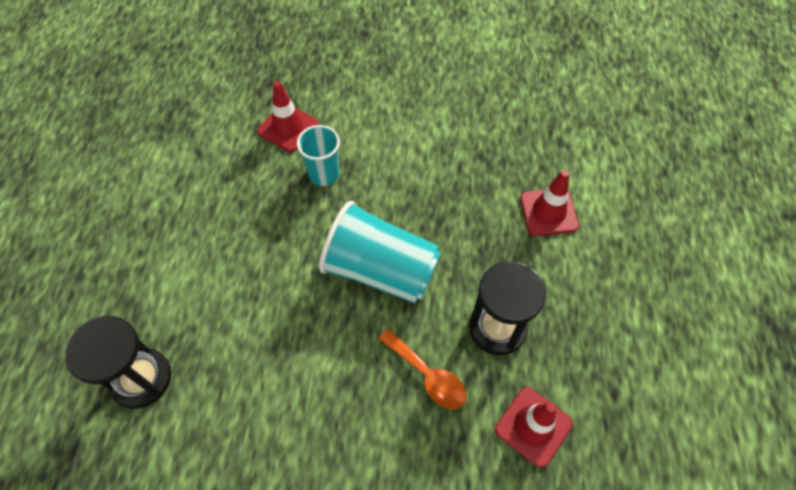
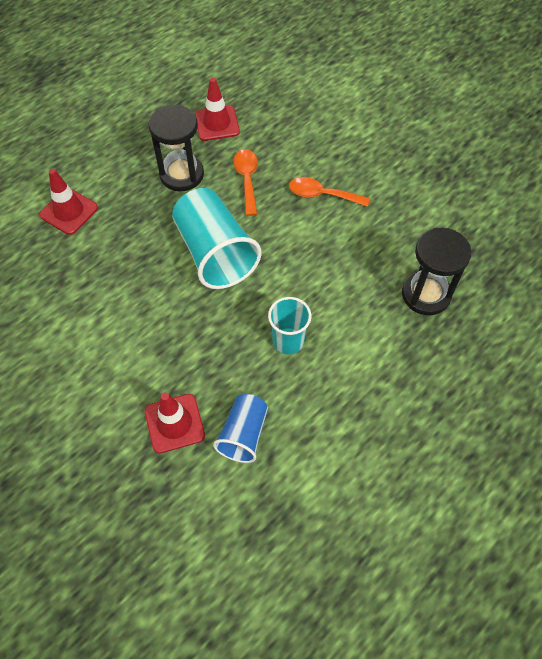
camera: 140 degrees left, 0 degrees up
turquoise cup [297,125,340,186] -> turquoise cup moved to [268,297,311,354]
none -> blue cup [213,394,268,463]
none -> orange spoon [289,177,370,207]

